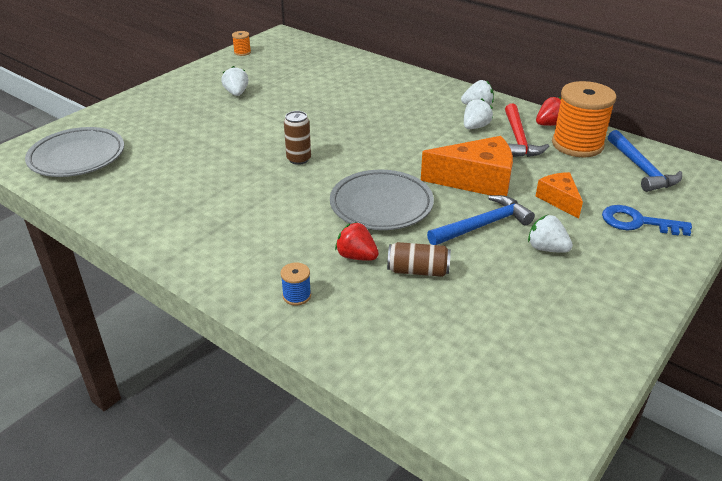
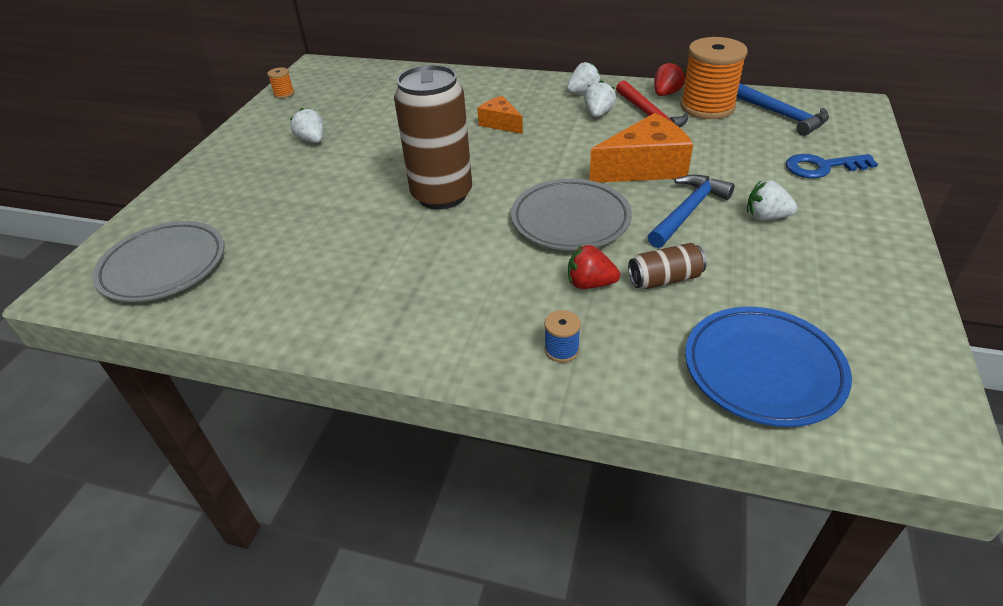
camera: 20 degrees left, 5 degrees up
brown can [284,111,311,165] -> brown can [394,65,472,210], size x2.12
orange cheese [536,172,583,219] -> orange cheese moved to [477,96,523,134]
none -> blue plate [685,307,852,427]

